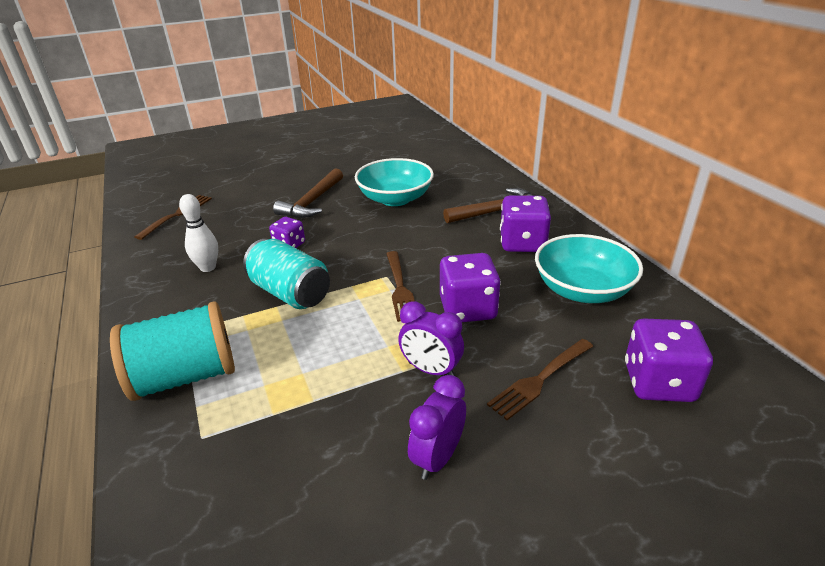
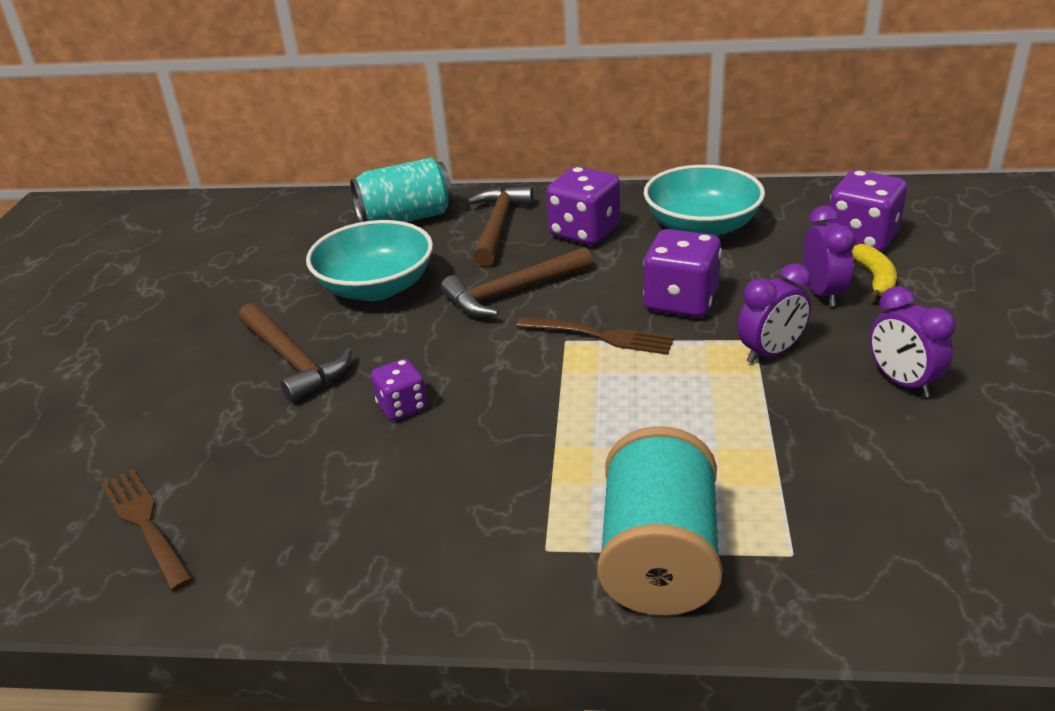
camera: 60 degrees left, 0 degrees up
white bowling pin [179,194,218,272] -> none
turquoise can [243,239,330,309] -> turquoise can moved to [350,158,453,222]
brown fork [487,339,594,420] -> purple clock [803,206,856,307]
none -> brown hammer [441,247,592,317]
none -> yellow banana [852,244,897,300]

